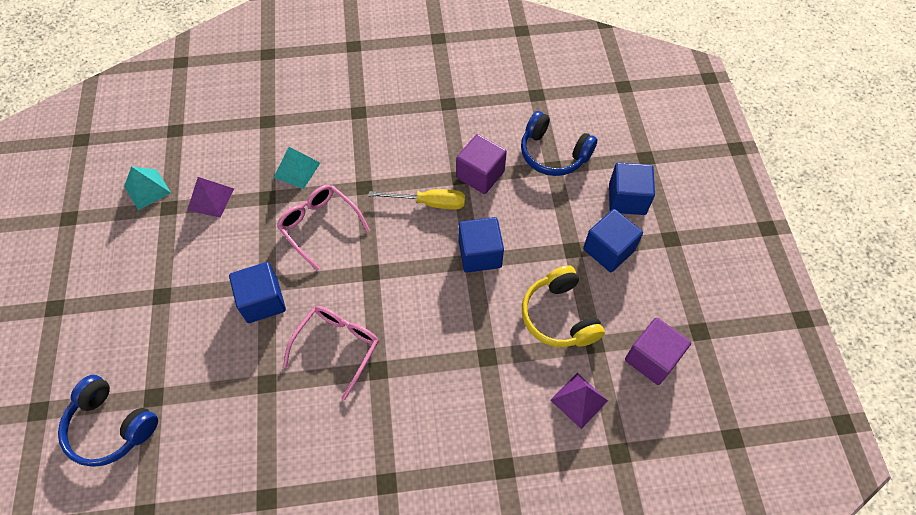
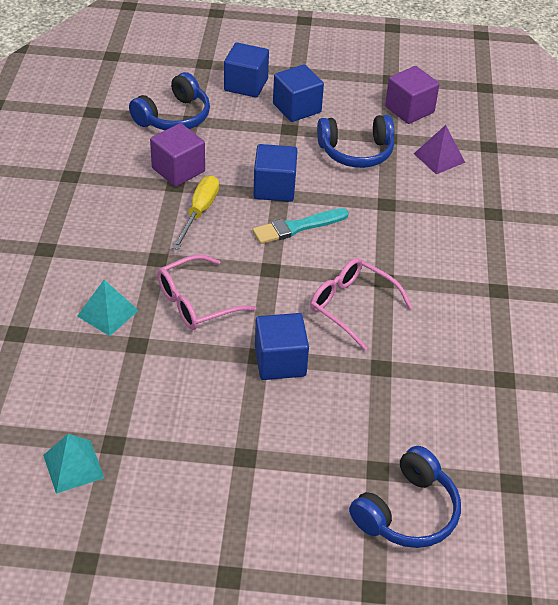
camera: 80 degrees left, 15 degrees down
purple pyramid [187,177,234,218] -> none
yellow headphones [522,265,605,347] -> blue headphones [317,115,394,168]
none -> turquoise brush [252,208,349,244]

